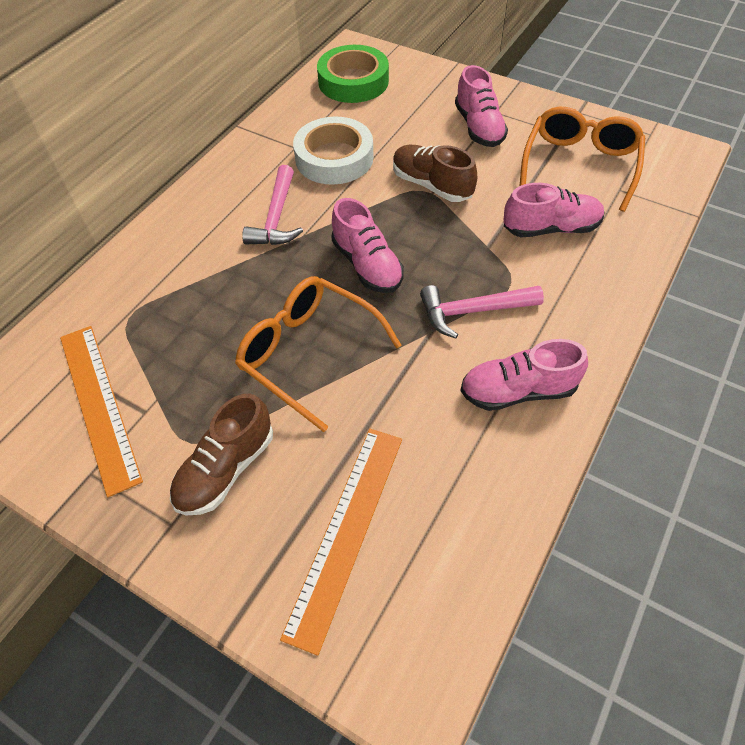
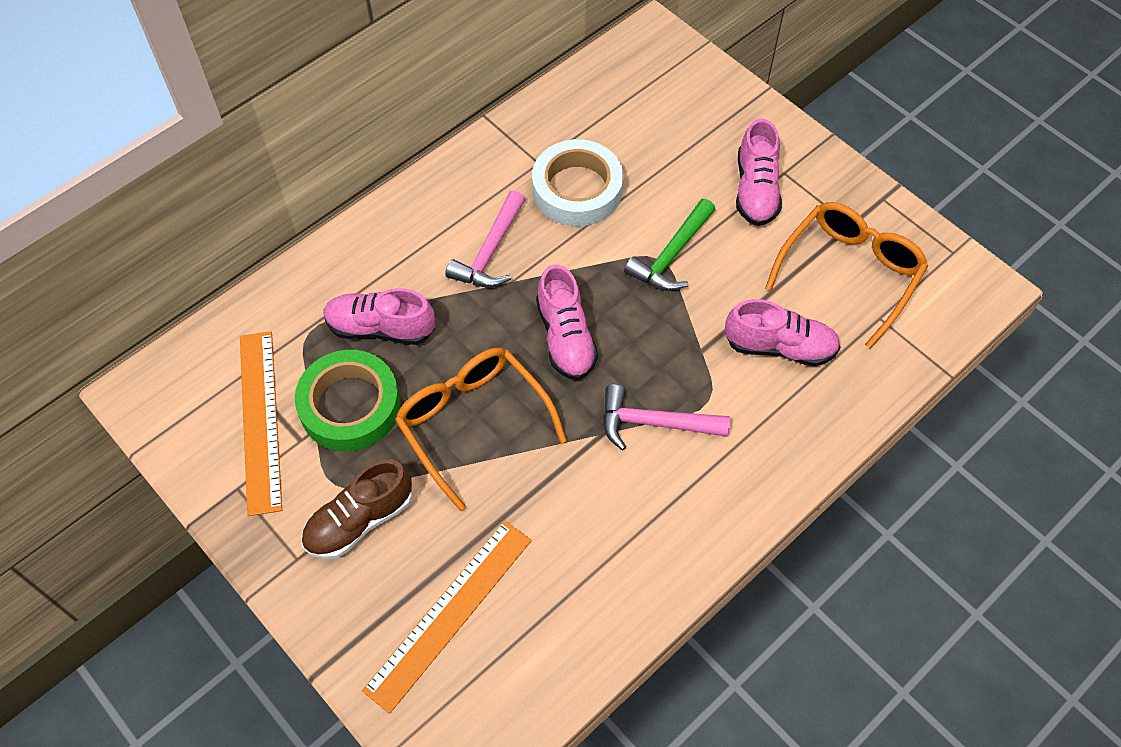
camera: 15 degrees right, 5 degrees up
green tape [317,45,389,103] -> green tape moved to [295,350,400,451]
brown shoe [393,145,477,202] -> green hammer [624,199,715,291]
pink shoe [461,339,588,411] -> pink shoe moved to [324,288,435,345]

